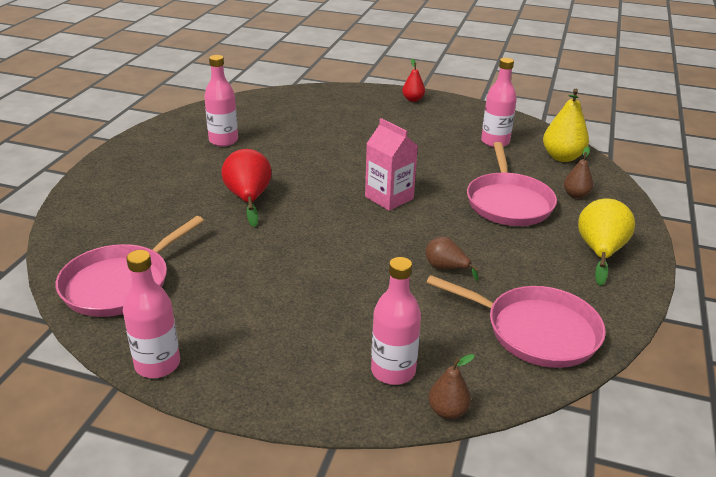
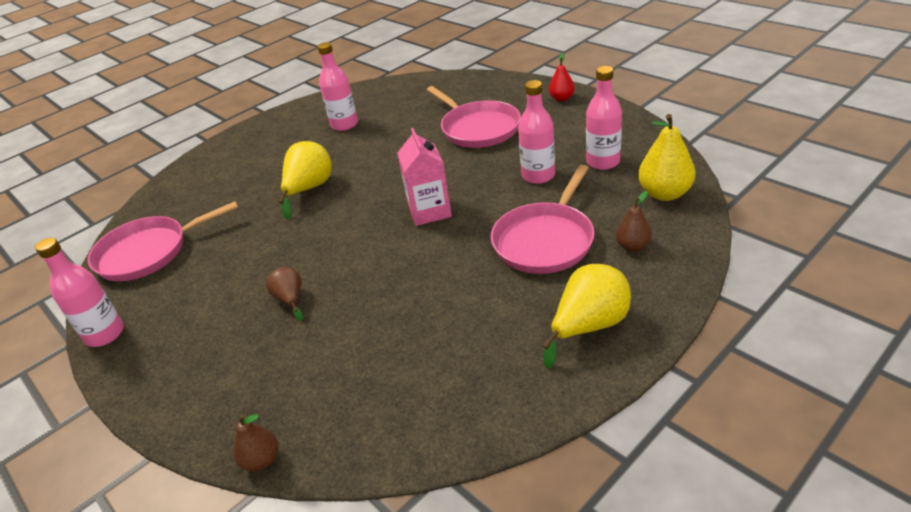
camera: 35 degrees right, 5 degrees up
red pear [222,149,272,227] -> yellow pear [279,141,332,220]
pink bottle [371,257,421,385] -> pink bottle moved to [518,80,555,184]
brown pear [425,237,479,281] -> brown pear moved to [266,267,303,321]
pink pan [426,275,606,368] -> pink pan moved to [427,86,521,148]

